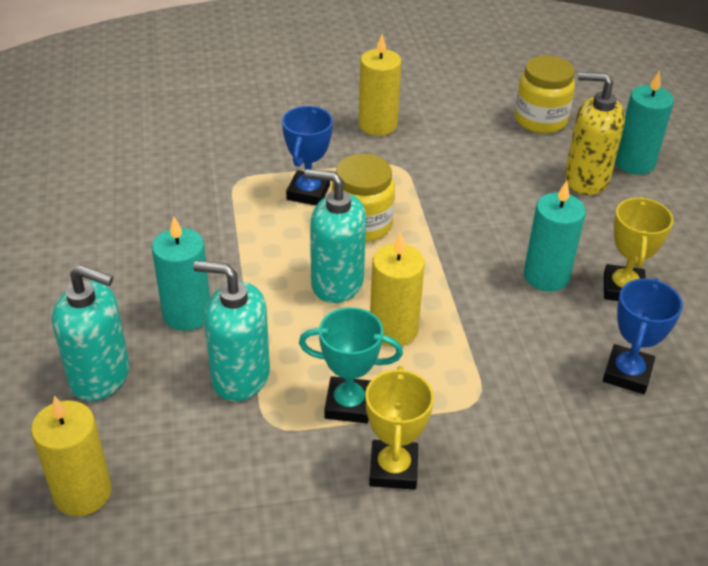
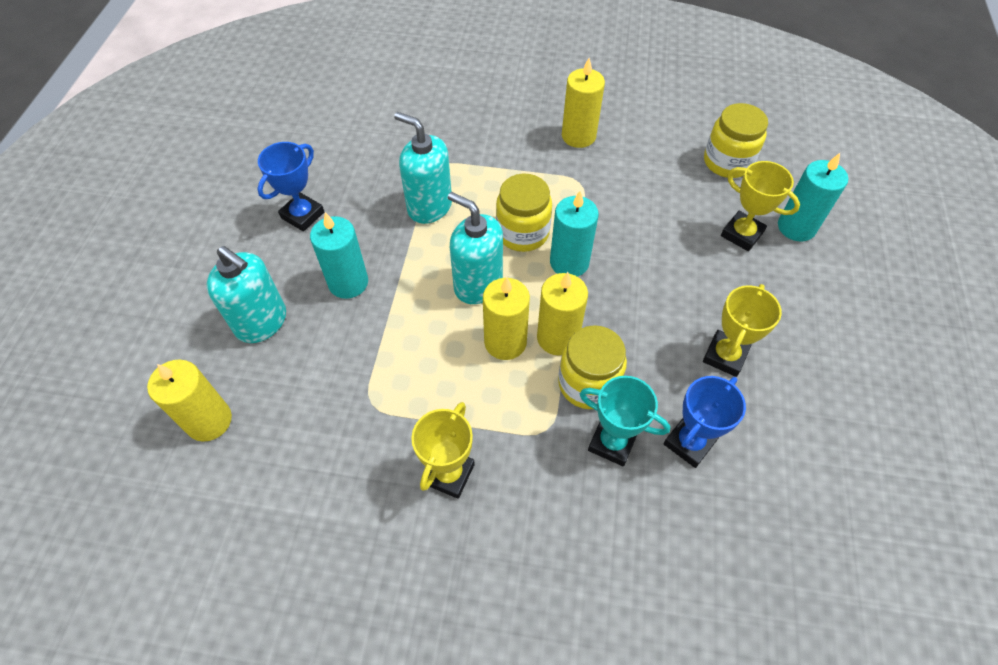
camera: 20 degrees right, 15 degrees up
turquoise soap dispenser [193,261,270,401] -> turquoise soap dispenser moved to [394,112,452,224]
blue trophy [282,106,333,205] -> blue trophy moved to [257,142,324,232]
turquoise trophy [299,307,403,423] -> turquoise trophy moved to [580,376,670,466]
turquoise candle [524,181,586,291] -> turquoise candle moved to [550,191,599,277]
yellow soap dispenser [564,72,625,195] -> yellow trophy [721,161,800,251]
none -> yellow candle [537,272,588,355]
none -> yellow jar [558,325,627,409]

